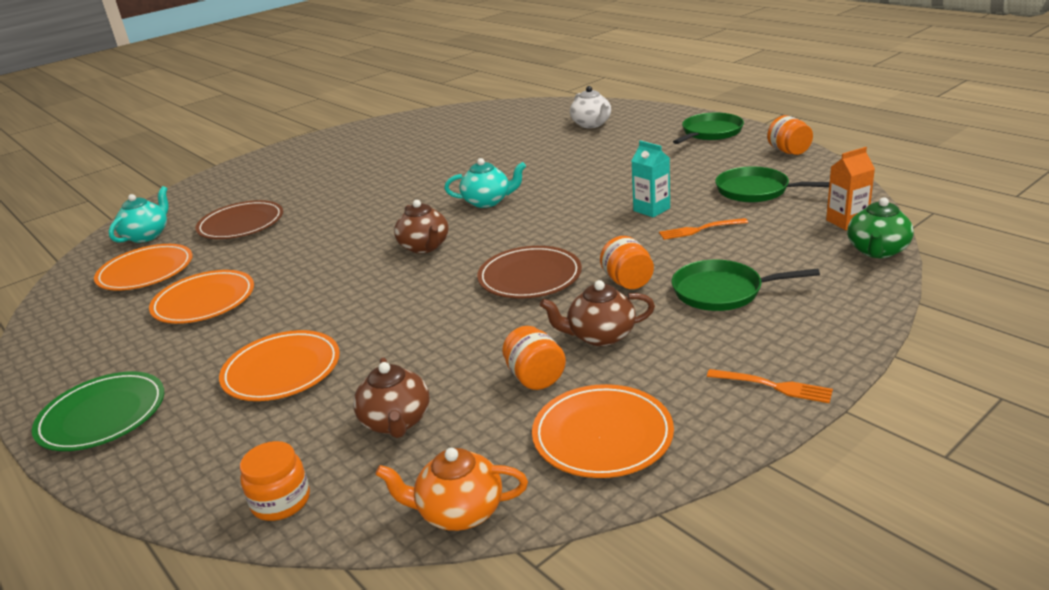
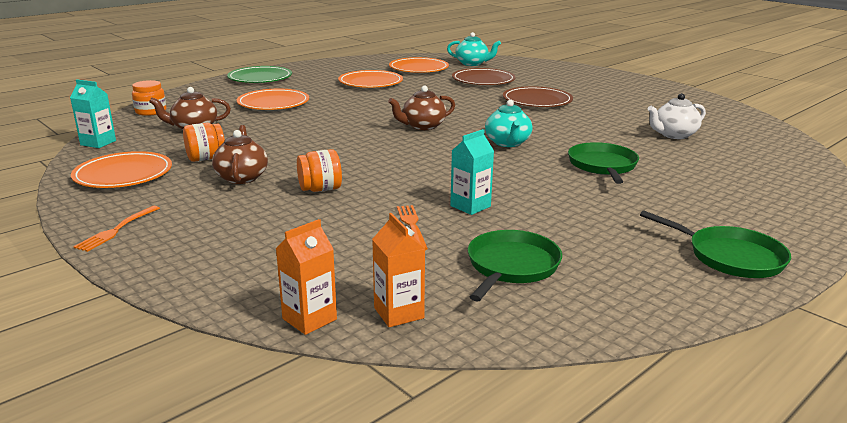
camera: 85 degrees right, 5 degrees down
orange teapot [375,448,528,531] -> turquoise carton [70,79,116,148]
brown plate [477,246,582,299] -> brown plate moved to [503,86,573,107]
white teapot [570,86,611,128] -> white teapot moved to [648,93,706,139]
green pan [672,260,820,311] -> green pan moved to [568,142,639,184]
orange jar [767,115,813,155] -> none
green teapot [847,197,914,258] -> orange carton [276,219,337,335]

